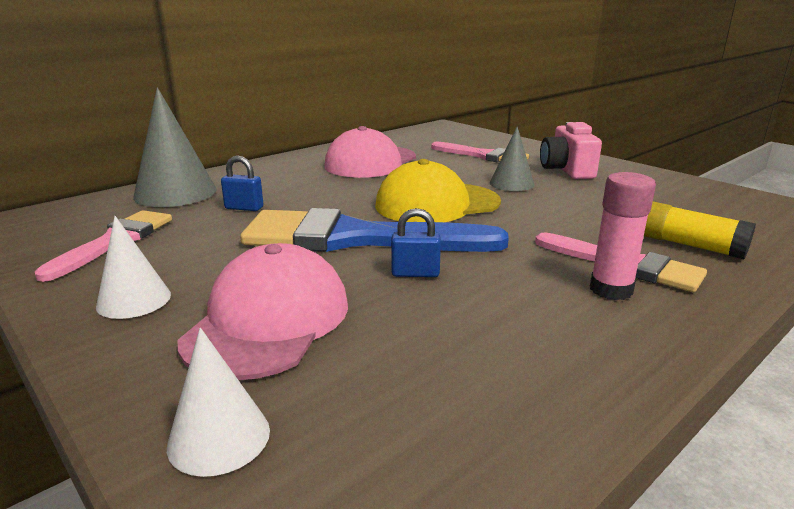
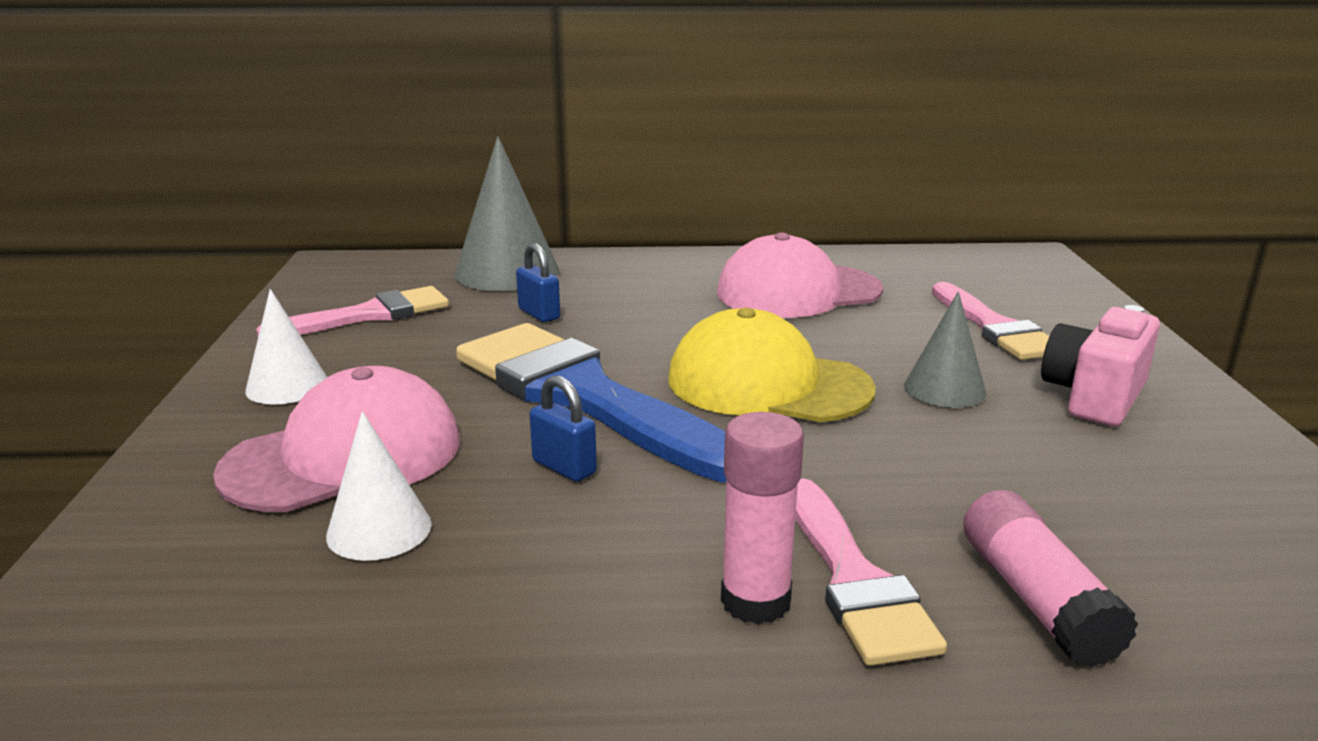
camera: 40 degrees right, 0 degrees up
white cone [167,328,270,477] -> white cone moved to [326,411,432,561]
yellow glue stick [644,201,756,259] -> pink glue stick [963,490,1138,668]

